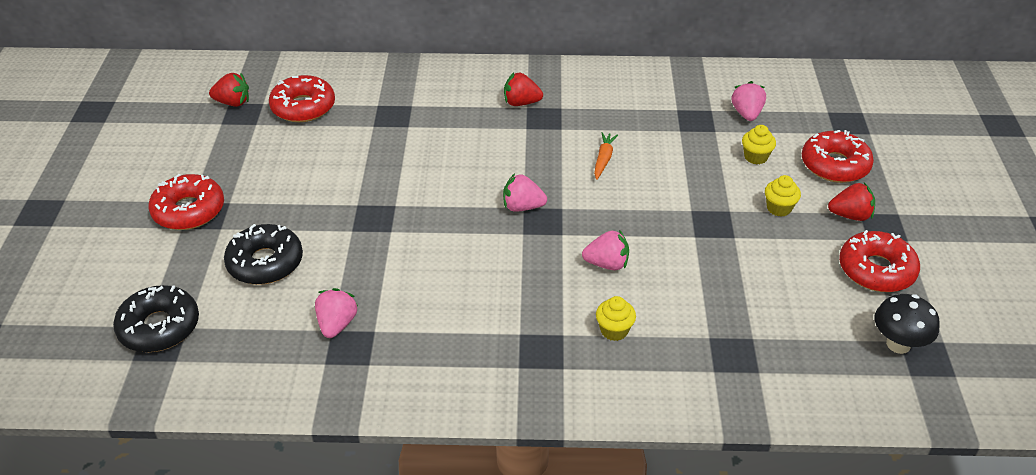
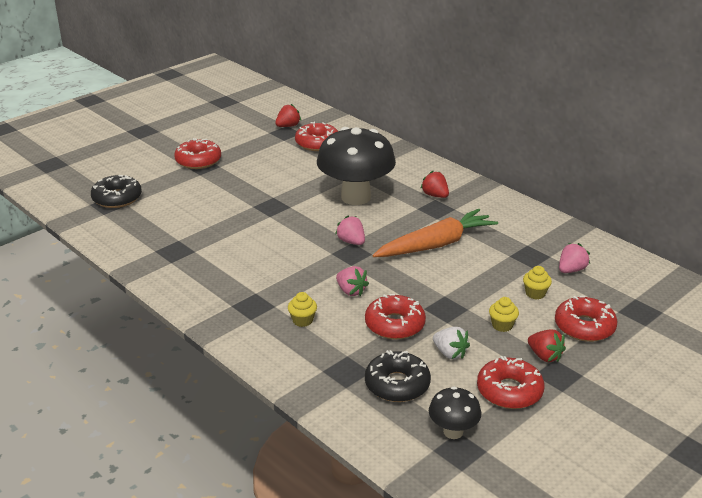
camera: 45 degrees right, 10 degrees down
red strawberry [209,73,249,107] -> red strawberry turned 90 degrees counterclockwise [275,104,301,127]
black donut [224,224,303,285] -> black donut moved to [365,350,431,402]
pink strawberry [315,288,358,338] -> none
orange carrot [594,132,618,180] -> orange carrot [373,209,498,257], size x2.44
none -> black mushroom [317,127,396,205]
none -> red donut [365,294,426,340]
none -> white strawberry [433,327,470,359]

